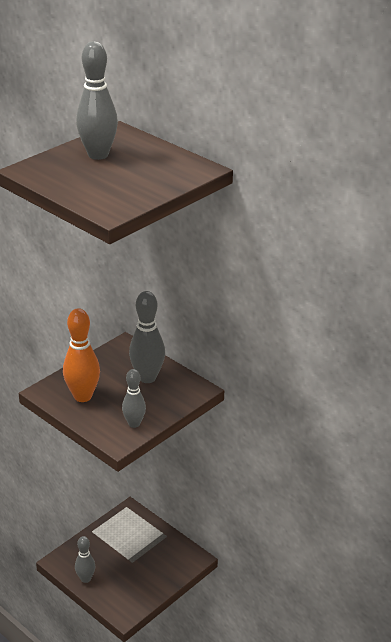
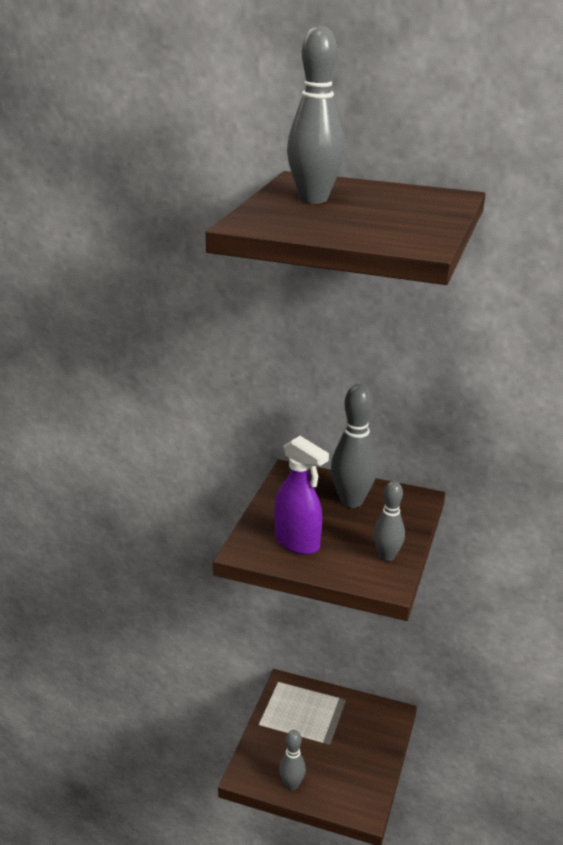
camera: 25 degrees left, 5 degrees down
orange bowling pin [63,308,100,402] -> purple spray bottle [274,436,329,555]

